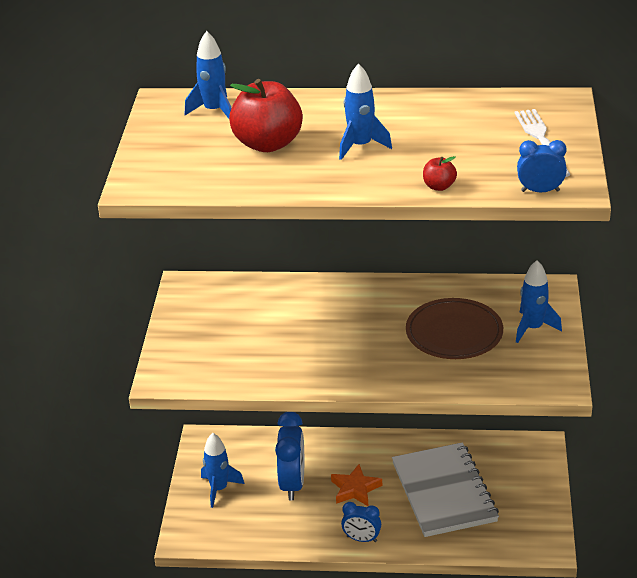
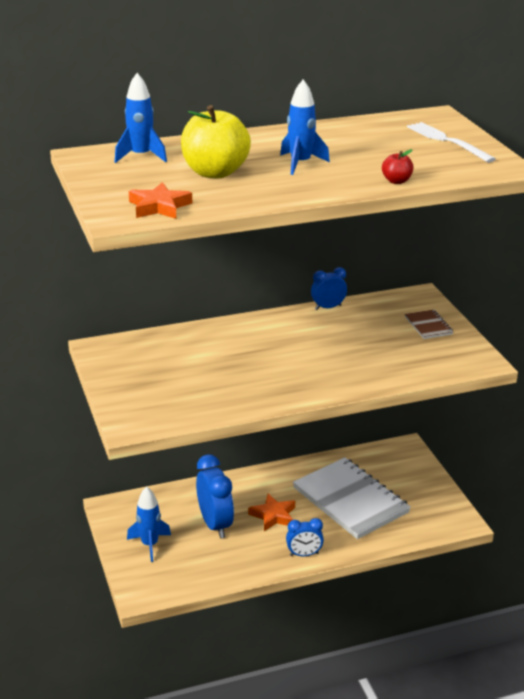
camera: 25 degrees left, 5 degrees down
red apple [229,79,303,152] -> yellow apple [181,105,251,178]
brown plate [406,298,503,359] -> none
blue rocket [516,260,562,343] -> brown notebook [405,310,453,339]
blue clock [517,140,567,192] -> blue clock moved to [311,267,347,310]
none -> orange star [129,182,192,219]

